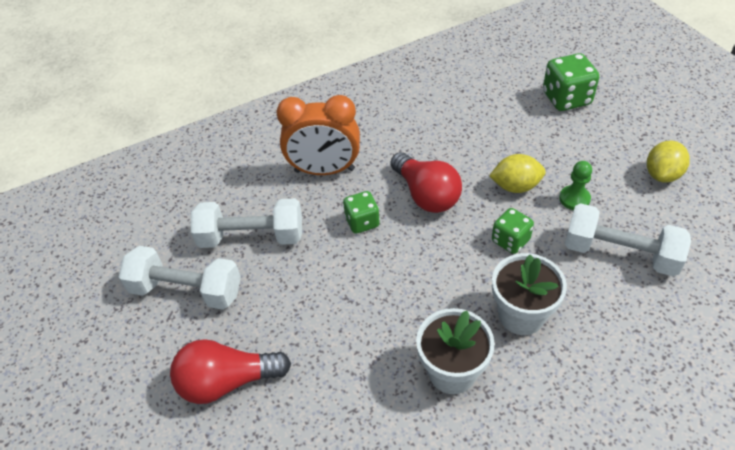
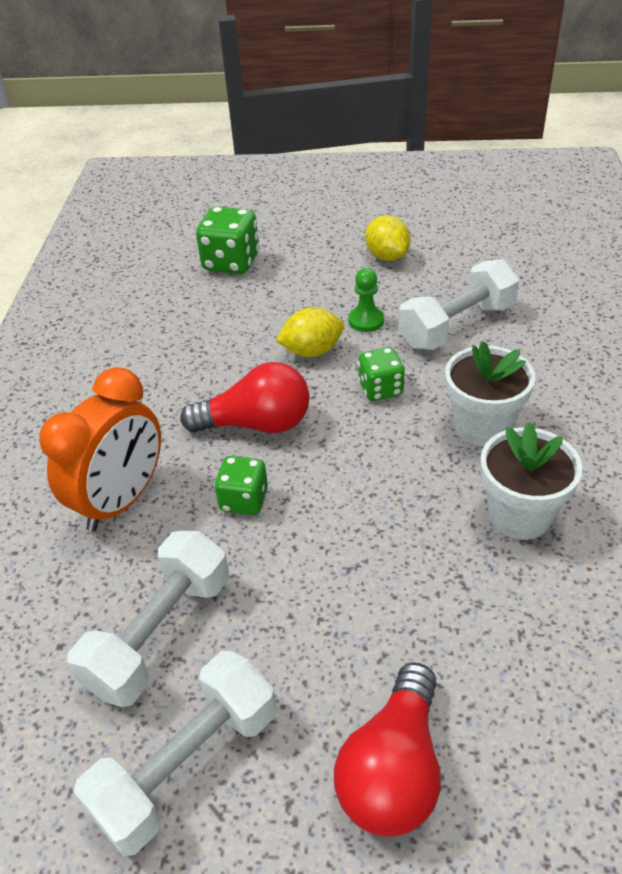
camera: 60 degrees left, 5 degrees down
yellow lemon [489,154,546,193] -> yellow lemon turned 45 degrees clockwise [276,307,344,357]

